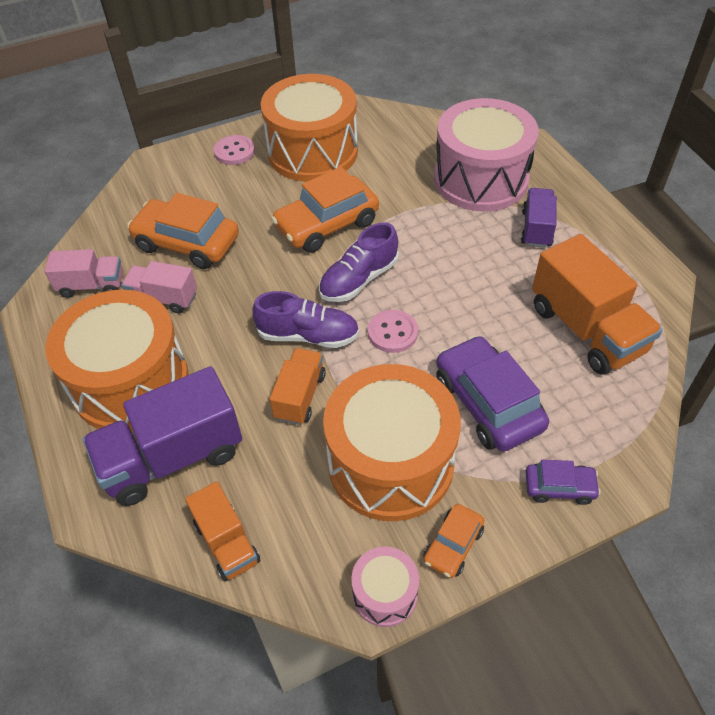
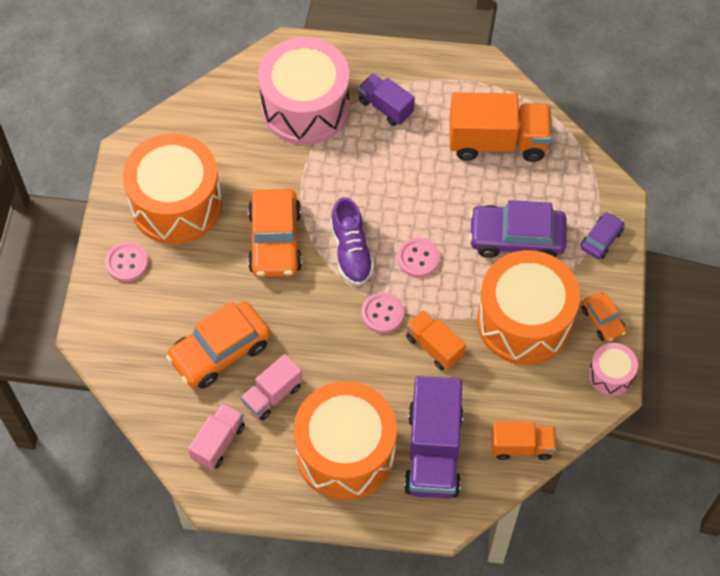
camera: 60 degrees left, 10 degrees up
purple shoe [252,291,359,348] -> pink button [361,292,404,333]

